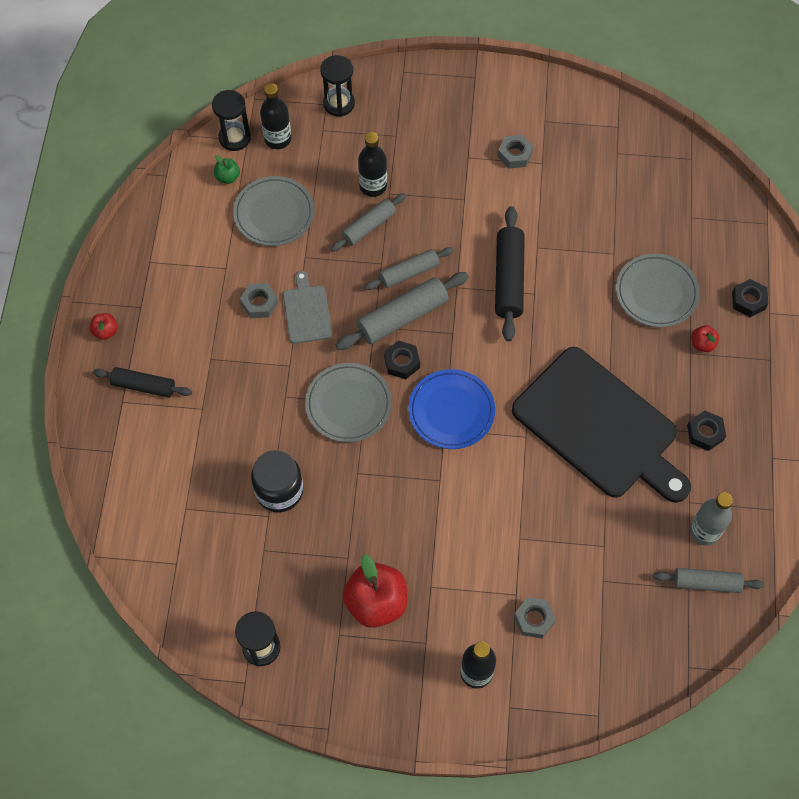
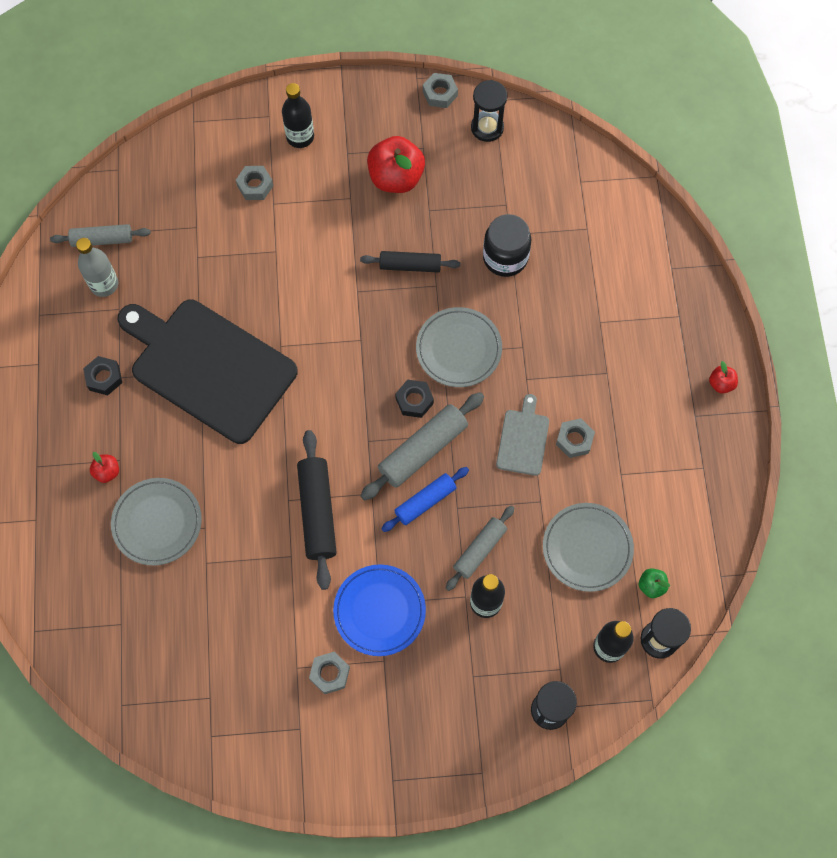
camera: 170 degrees right, 5 degrees up
black rolling pin [93,367,192,398] -> black rolling pin moved to [360,251,461,273]
grey cutting board [283,271,332,344] -> grey cutting board turned 150 degrees counterclockwise [496,394,549,476]
grey rolling pin [364,247,454,290] -> blue rolling pin [381,467,469,532]
blue plate [408,369,495,449] -> blue plate moved to [333,564,426,656]
black nut [732,279,768,317] -> none
none -> grey nut [423,73,458,108]

